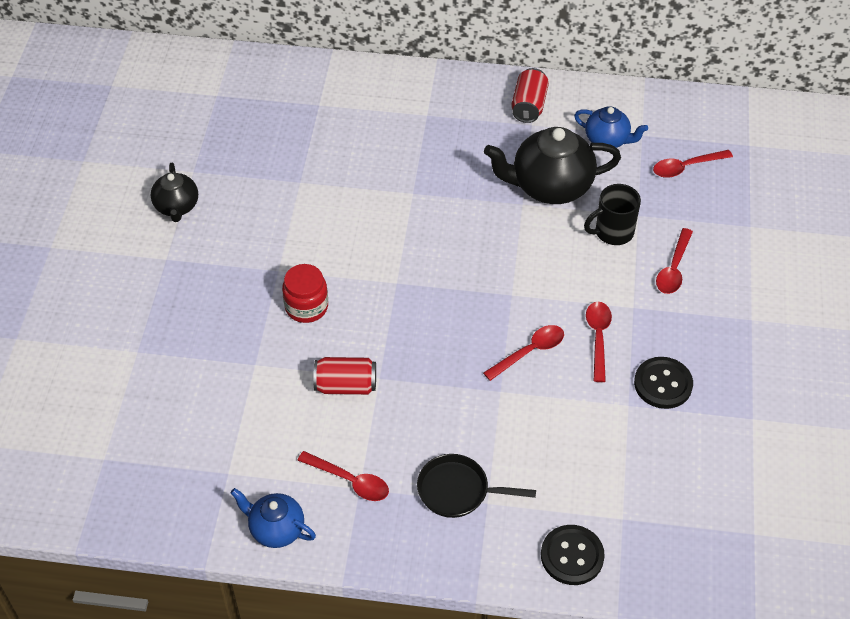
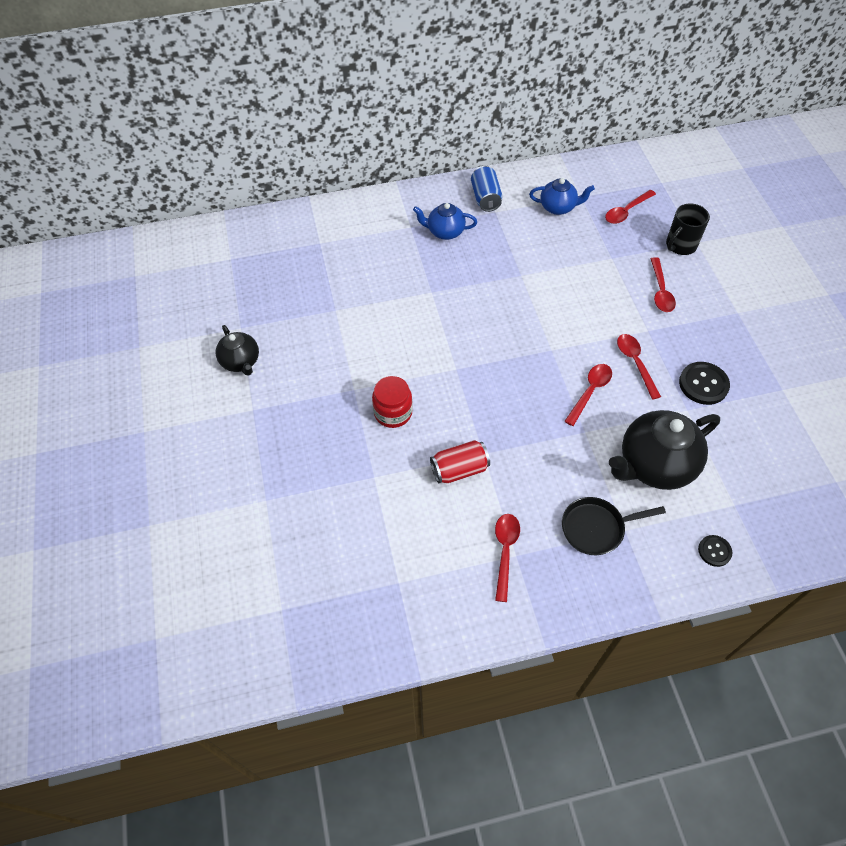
camera: 20 degrees left, 5 degrees up
blue teapot [231,488,316,548] -> blue teapot moved to [413,203,477,240]
red spoon [297,451,389,501] -> red spoon turned 90 degrees counterclockwise [495,514,520,602]
black teapot [484,127,621,204] -> black teapot moved to [609,410,720,490]
red can [511,68,549,123] -> blue can [471,166,502,212]
black button [541,525,605,585] -> black button [698,535,732,567], size x0.59
black mug [584,184,641,245] -> black mug moved to [666,203,710,255]

